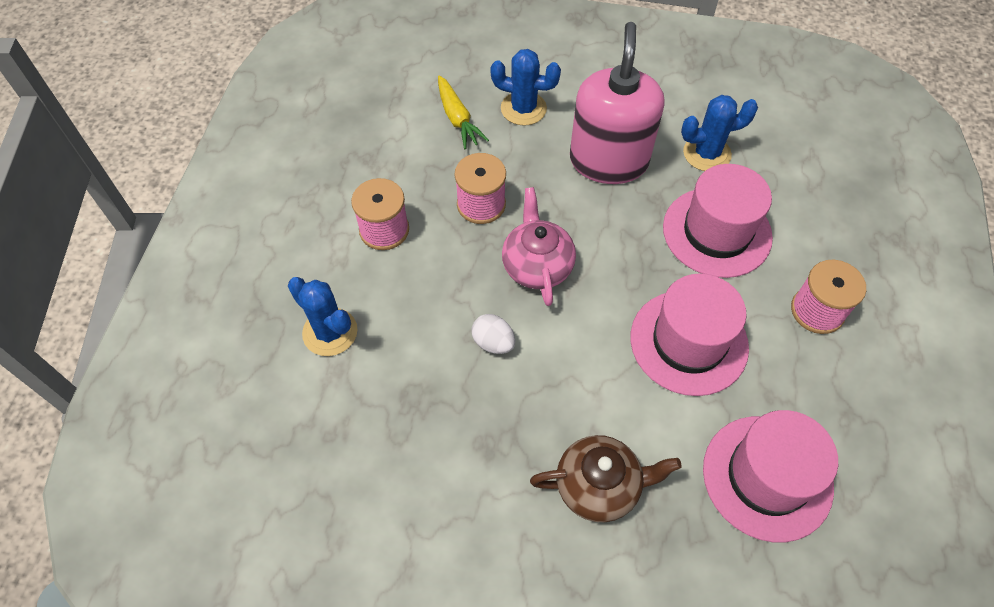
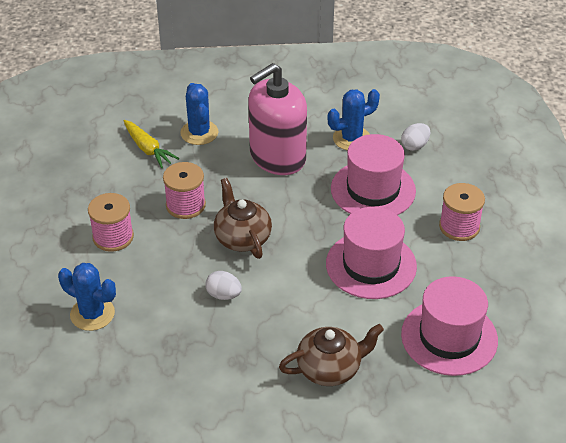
camera: 15 degrees left, 15 degrees down
blue cactus [490,49,561,126] -> blue cactus turned 75 degrees clockwise [180,83,218,145]
pink teapot [502,187,576,306] -> brown teapot [214,178,272,259]
pink soap dispenser [570,22,664,184] -> pink soap dispenser turned 120 degrees counterclockwise [248,63,307,175]
none -> white egg [401,123,430,151]

